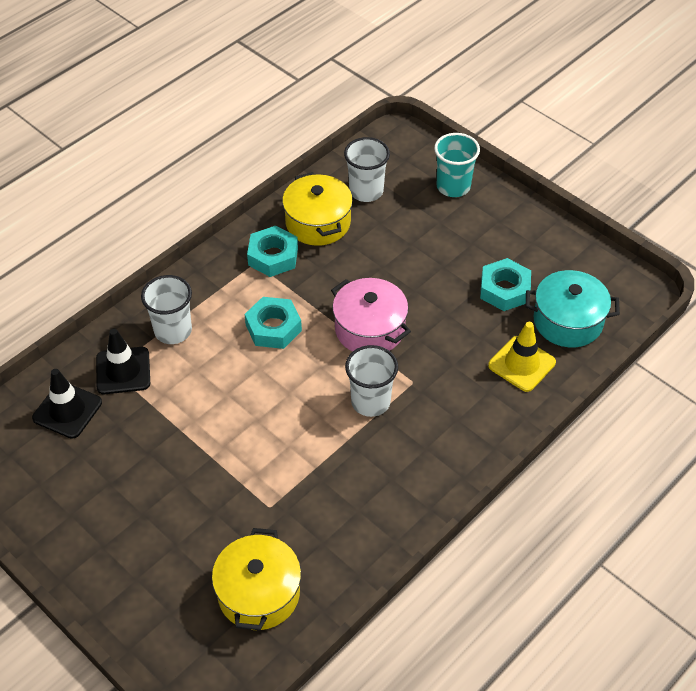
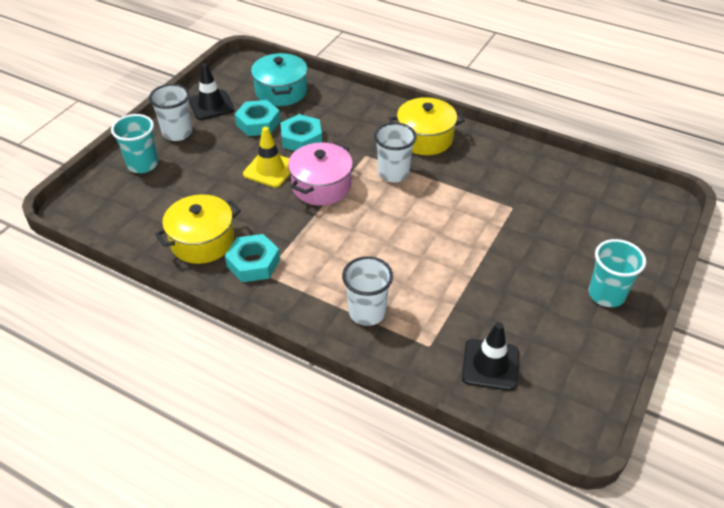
camera: 105 degrees left, 5 degrees down
black traffic cone [96,329,150,394] -> black traffic cone moved to [189,63,234,120]
yellow pot [212,528,301,630] -> yellow pot moved to [389,97,465,155]
turquoise nut [245,297,302,349] -> turquoise nut moved to [280,114,322,151]
white cup [344,137,390,202] -> white cup moved to [149,84,192,141]
yellow traffic cone [488,322,556,392] -> yellow traffic cone moved to [243,127,290,188]
none -> turquoise cup [589,239,646,307]

